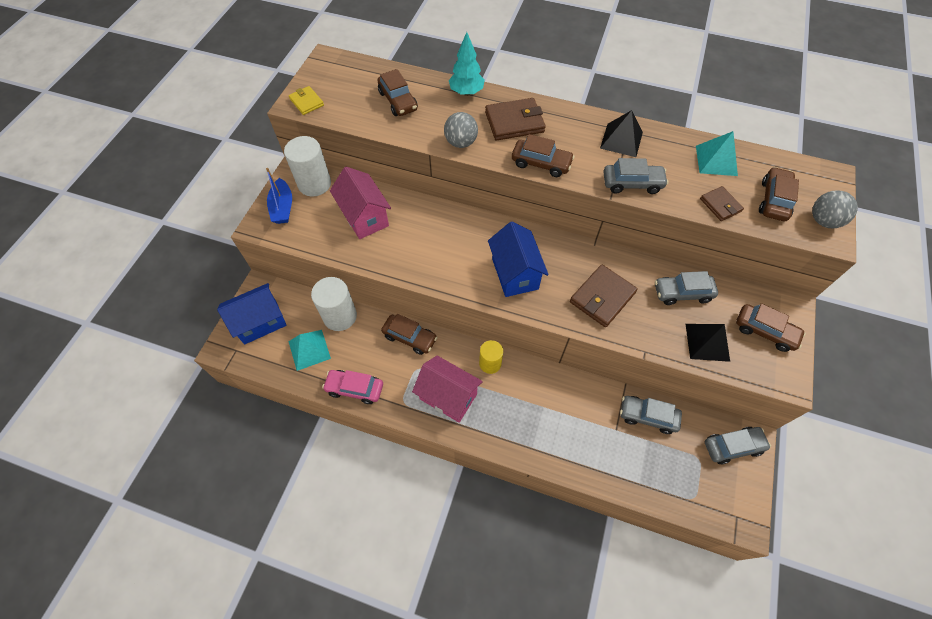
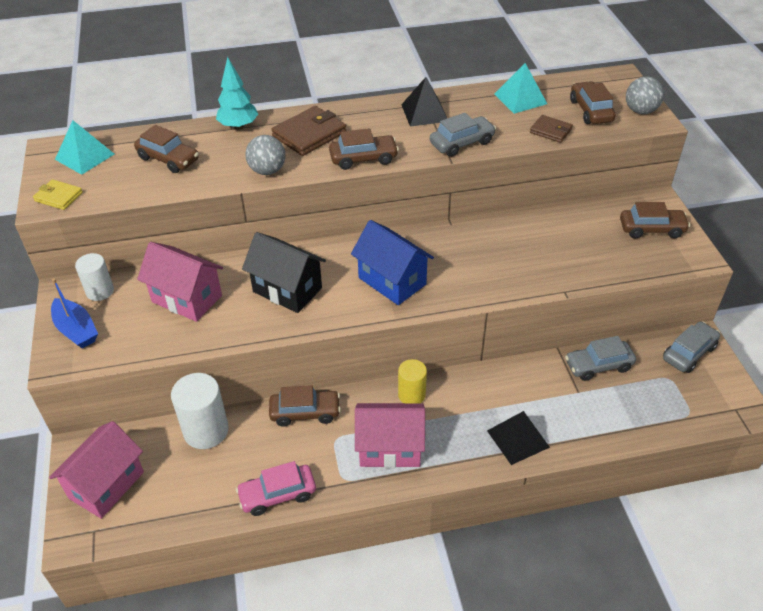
camera: 30 degrees left, 15 degrees down
blue house [217,283,287,344] -> pink house [49,421,144,519]
white cylinder [284,136,331,197] -> white cylinder [75,253,114,301], size x0.63
turquoise pyramid [288,330,331,371] -> turquoise pyramid moved to [55,120,114,175]
brown wallet [570,264,638,327] -> none
grey car [655,271,718,305] -> none
black pyramid [686,324,730,362] -> black pyramid moved to [487,411,550,465]
none -> black house [242,232,326,313]

